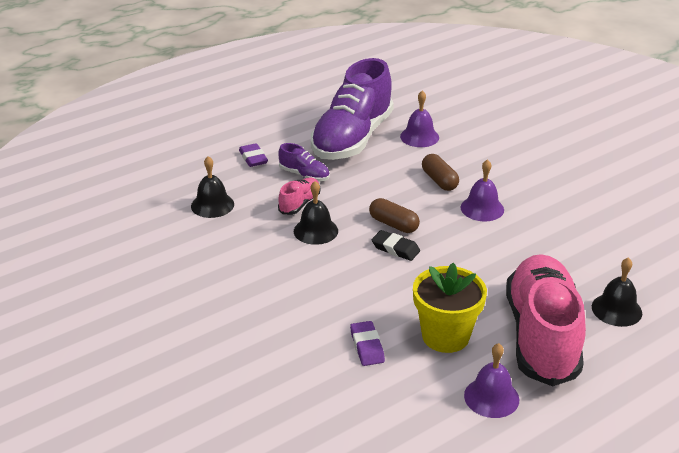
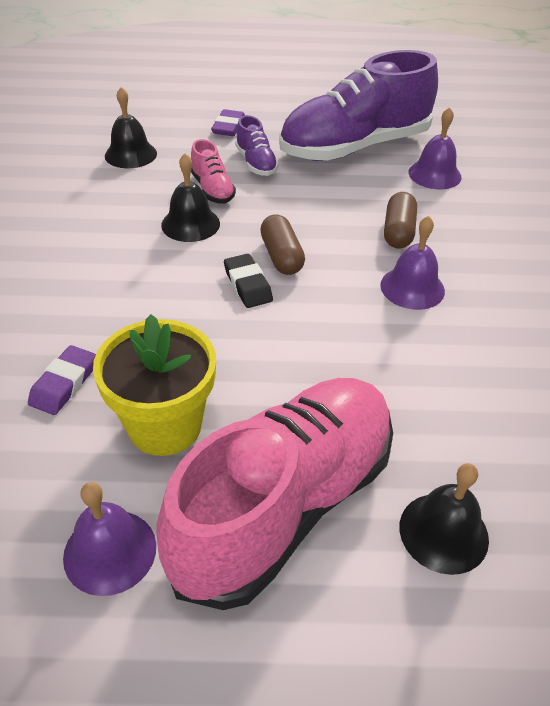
camera: 35 degrees right, 10 degrees up
pink shoe [278,177,320,215] -> pink shoe turned 90 degrees clockwise [191,139,236,204]

